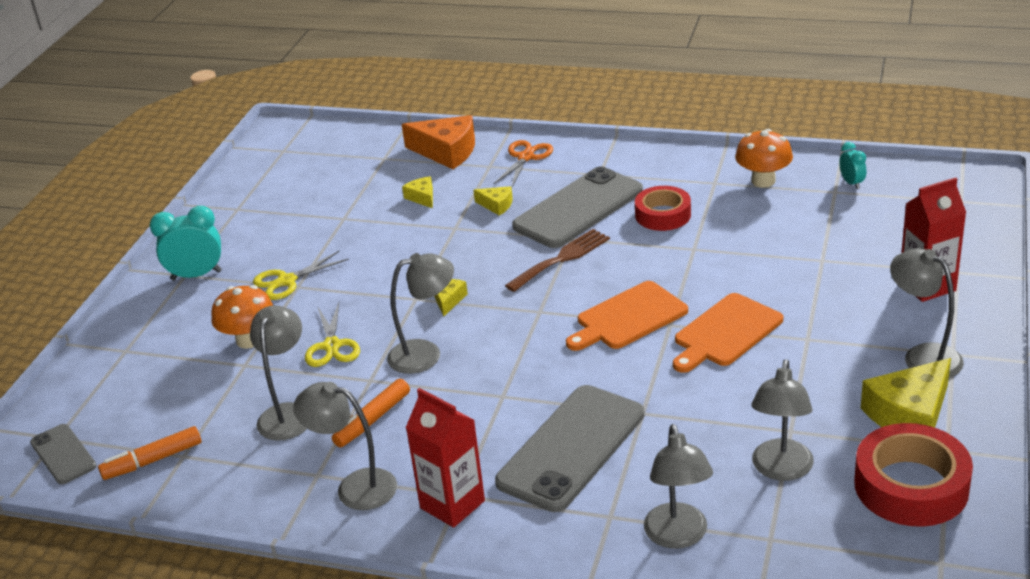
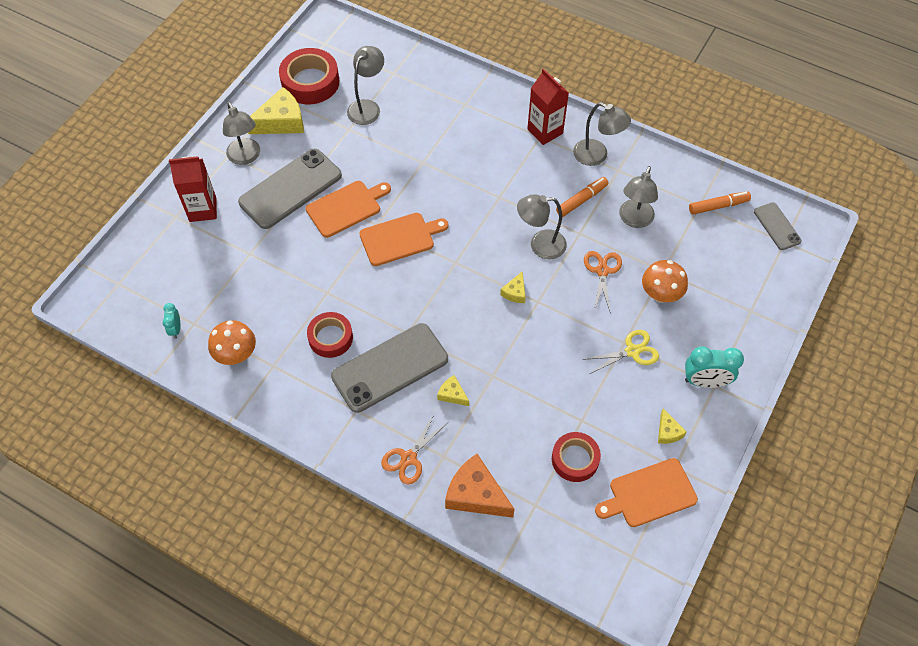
camera: 170 degrees left, 25 degrees up
yellow scissors [305,303,360,367] -> orange scissors [584,251,622,311]
yellow cheese [402,176,433,208] -> yellow cheese moved to [658,409,687,444]
grey phone [495,385,644,512] -> grey phone moved to [238,148,342,229]
brown fork [505,229,610,292] -> none
grey lamp [644,424,713,549] -> none
none -> red tape [552,432,601,482]
none -> orange cutting board [595,458,698,527]

